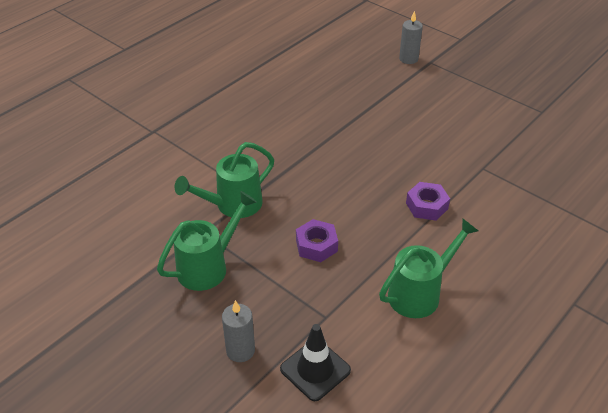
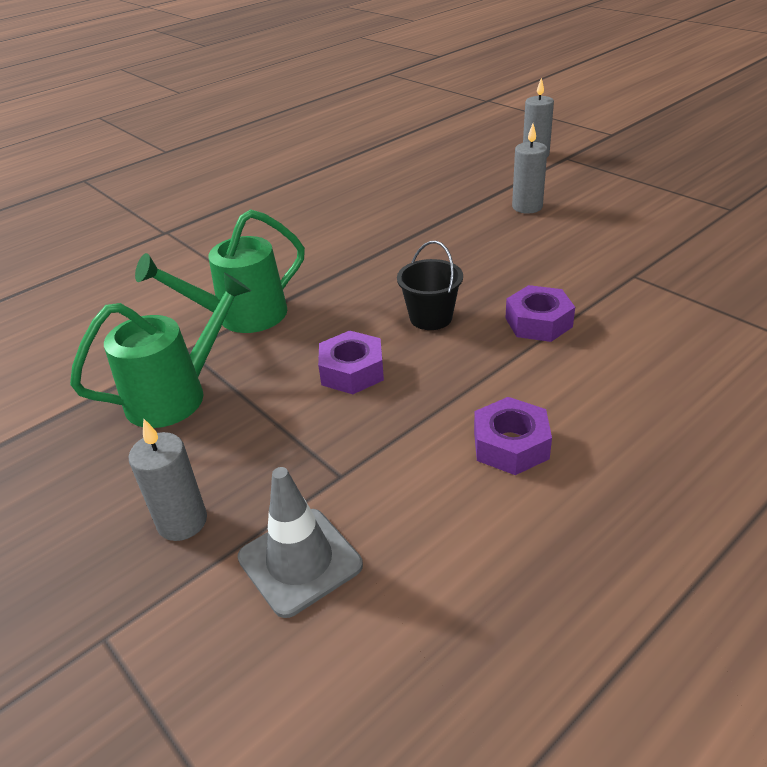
camera: 10 degrees right, 5 degrees down
black traffic cone [280,324,351,401] -> grey traffic cone [238,467,363,618]
green watering can [379,219,478,318] -> purple nut [474,397,552,475]
none -> black bucket [397,241,463,330]
none -> grey candle [512,124,547,214]

